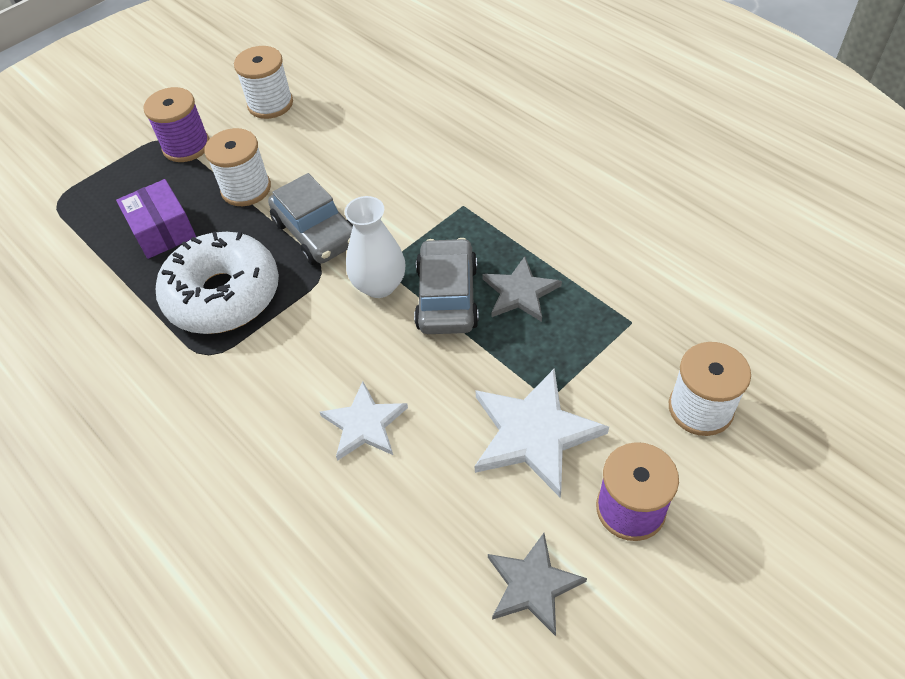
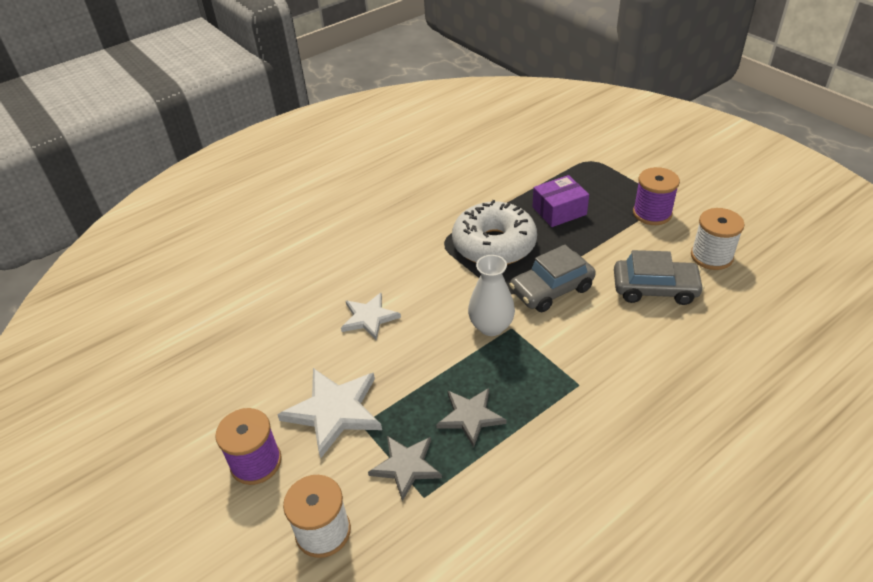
camera: 95 degrees right, 10 degrees down
white spool [205,128,271,206] -> none
grey car [414,238,479,334] -> grey car moved to [614,250,704,305]
grey star [488,533,587,636] -> grey star moved to [368,436,442,501]

